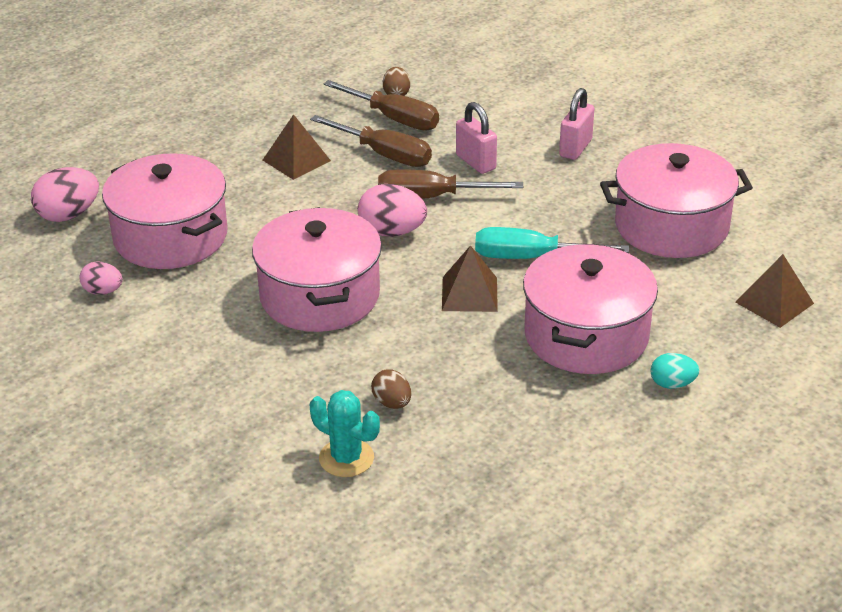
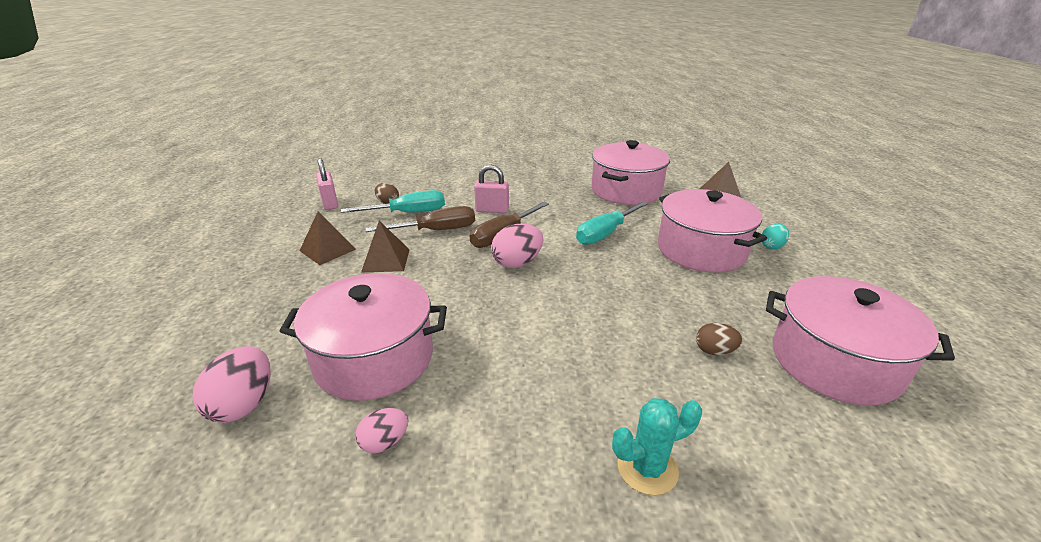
camera: 50 degrees left, 5 degrees down
pink pot [252,207,382,332] -> pink pot moved to [766,276,955,405]
turquoise cactus [310,390,380,477] -> turquoise cactus moved to [612,398,702,495]
brown screwdriver [323,80,439,130] -> turquoise screwdriver [341,190,445,213]
brown pyramid [442,245,498,312] -> brown pyramid moved to [300,211,356,265]
pink padlock [559,88,594,160] -> pink padlock moved to [316,158,338,210]

